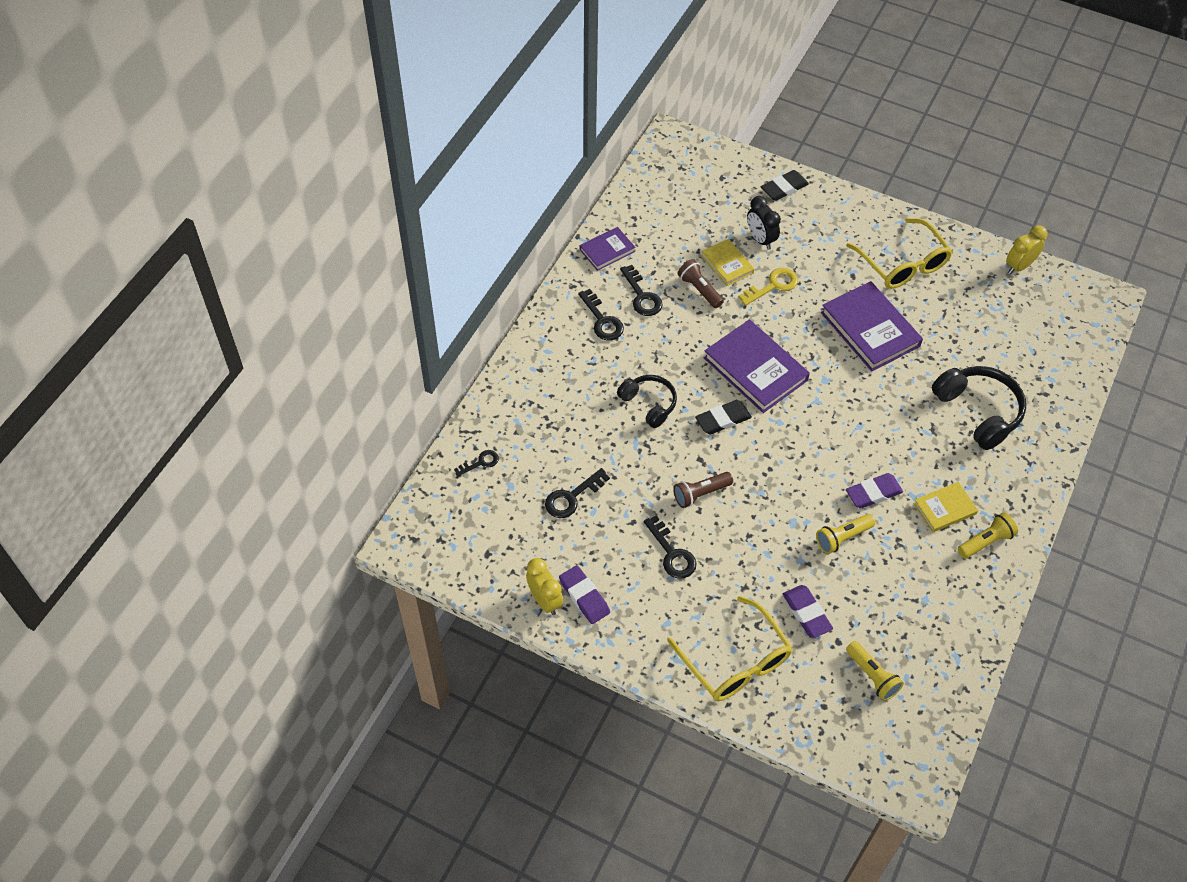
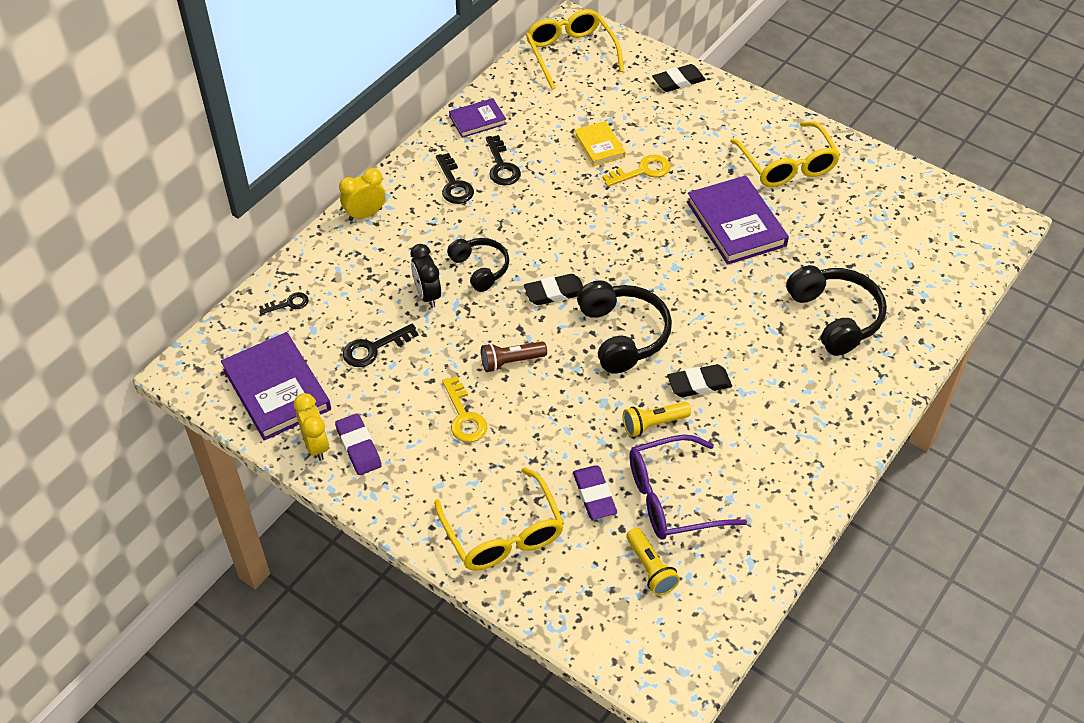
camera: 10 degrees right, 5 degrees down
black key [644,515,697,579] -> yellow key [442,376,487,442]
brown flashlight [677,259,724,308] -> none
purple book [704,319,810,413] -> purple book moved to [221,332,331,440]
black clock [747,196,781,250] -> black clock moved to [411,244,441,308]
purple eraser [846,473,903,508] -> black eraser [667,364,732,397]
yellow book [913,482,978,532] -> none
yellow flashlight [958,512,1018,558] -> none
yellow clock [1006,225,1048,274] -> yellow clock moved to [339,168,386,221]
none -> yellow glasses [526,9,624,90]
none -> black headphones [577,280,672,374]
none -> purple glasses [629,435,747,540]

